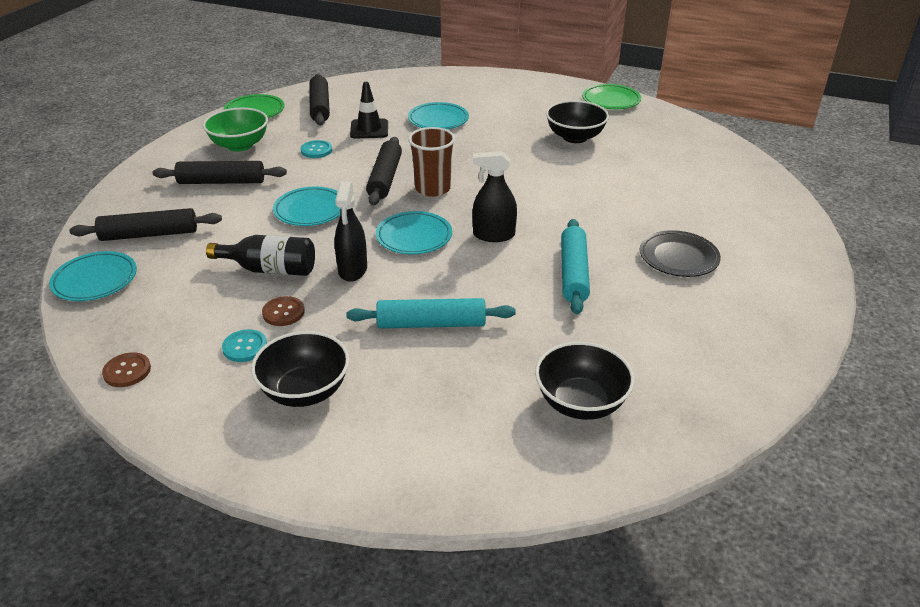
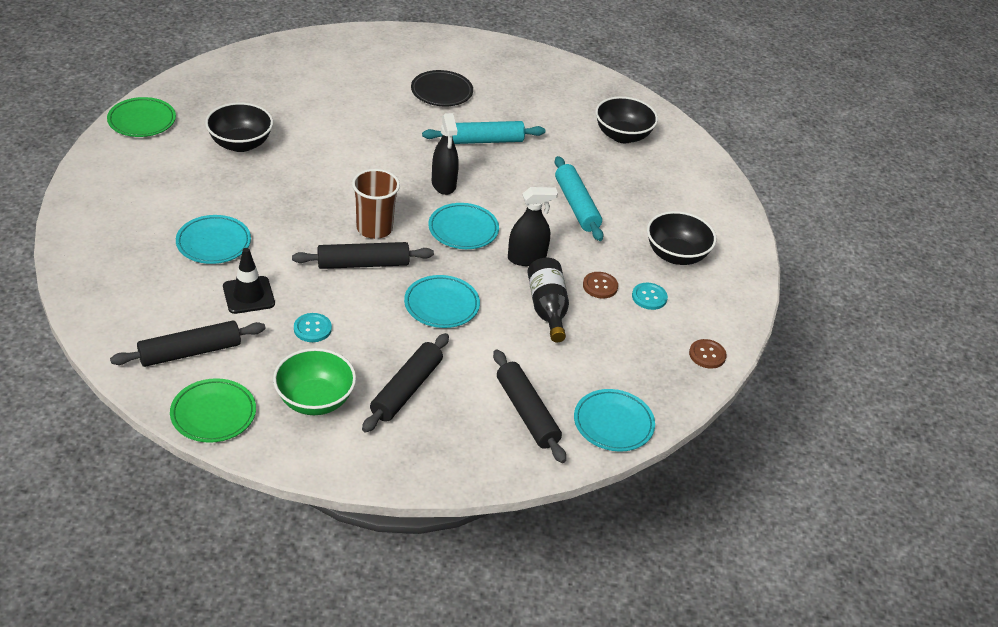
camera: 110 degrees left, 5 degrees up
black rolling pin [153,161,287,184] -> black rolling pin turned 45 degrees clockwise [362,333,449,433]

